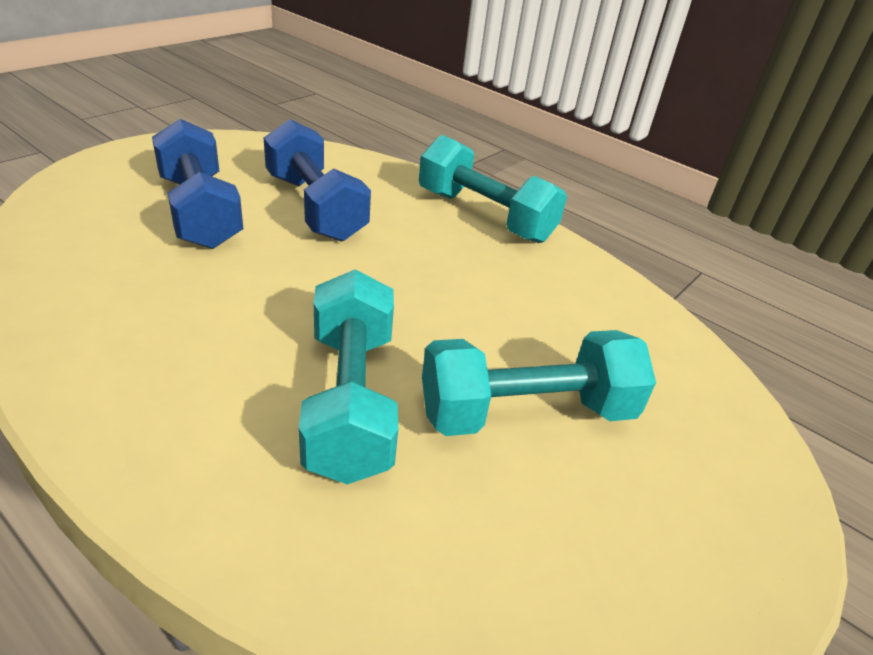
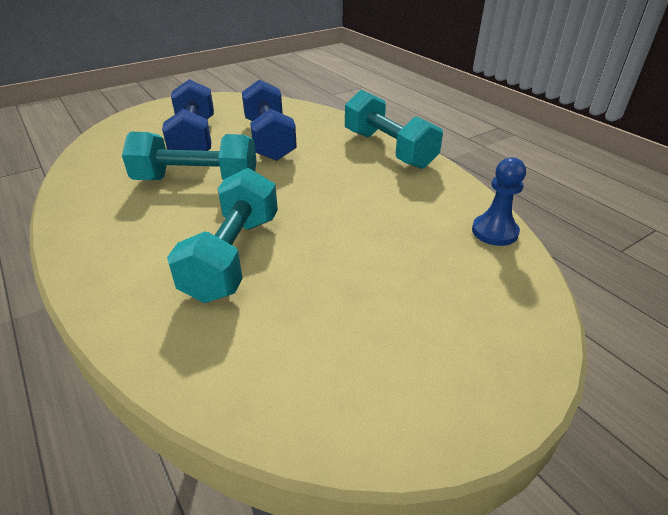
camera: 20 degrees right, 0 degrees up
turquoise dumbbell [422,330,656,436] -> turquoise dumbbell moved to [122,132,257,180]
none -> blue pawn [472,157,526,246]

